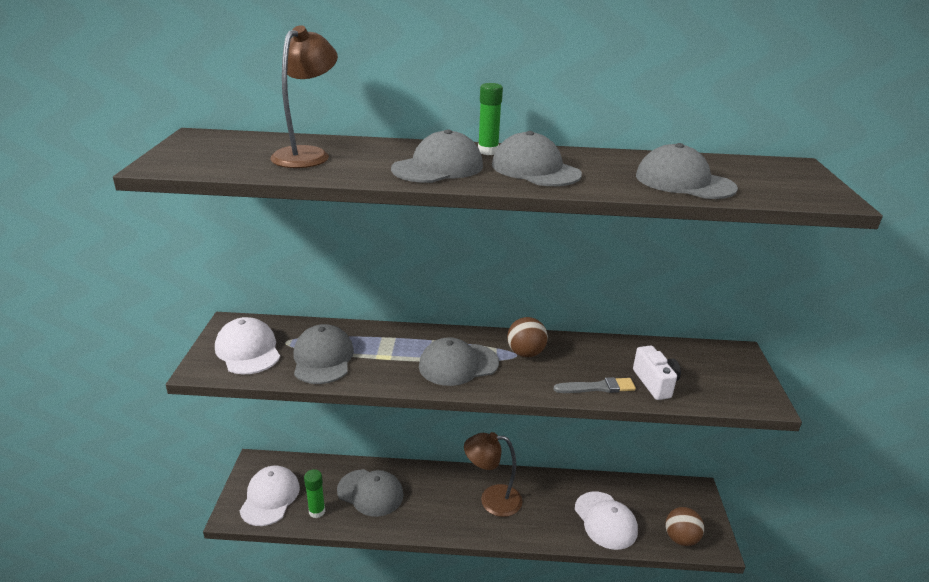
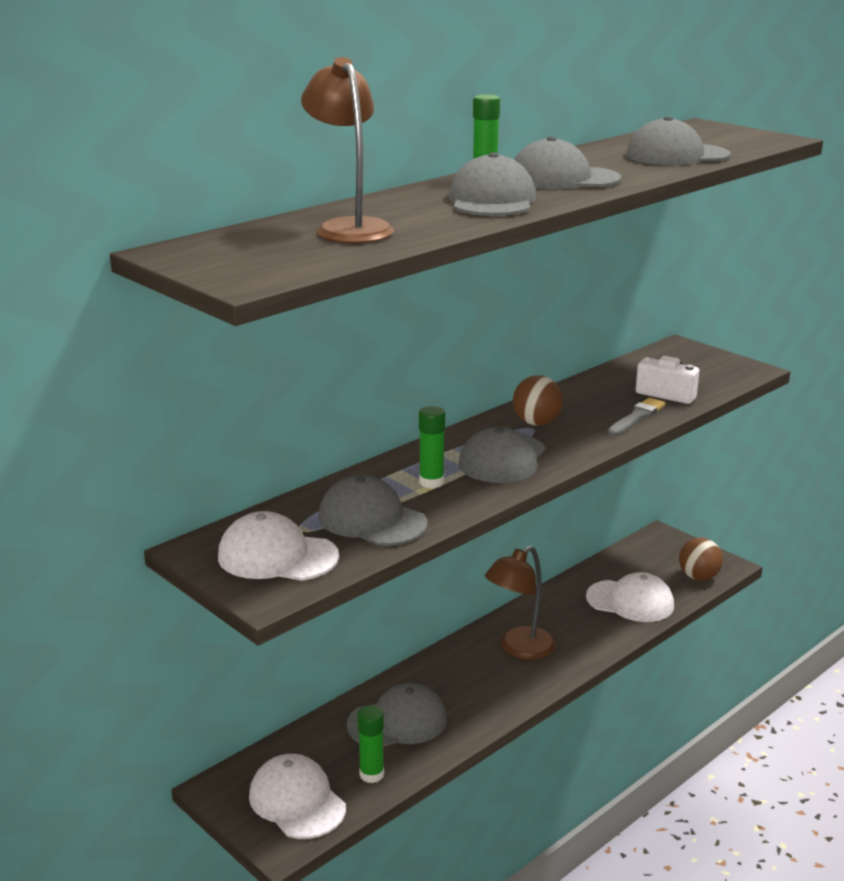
camera: 45 degrees left, 5 degrees down
none -> green glue stick [419,406,445,488]

